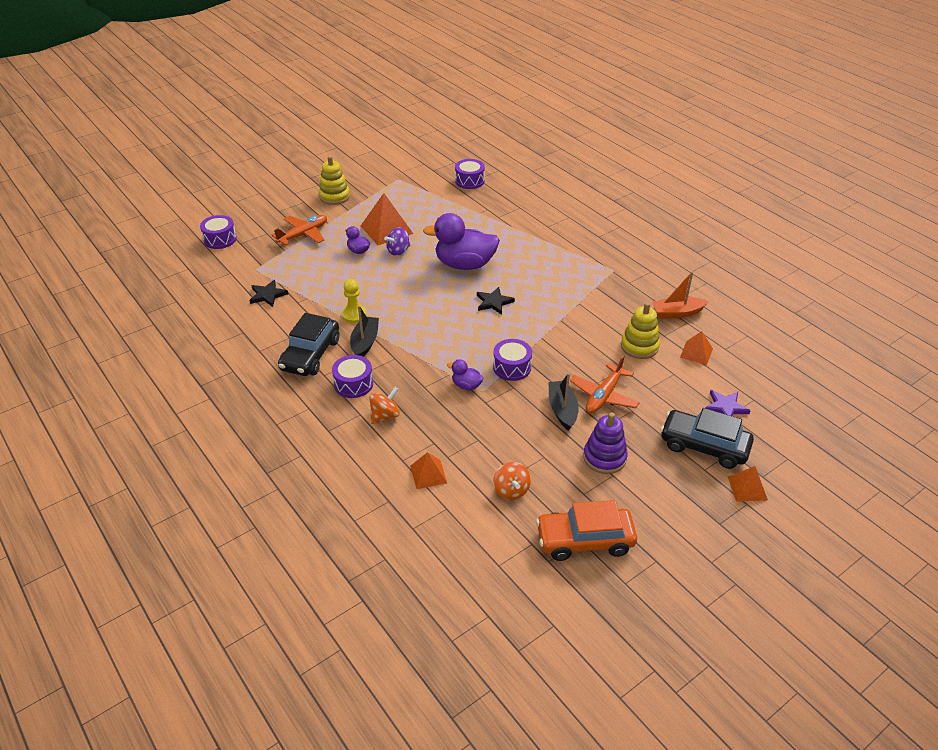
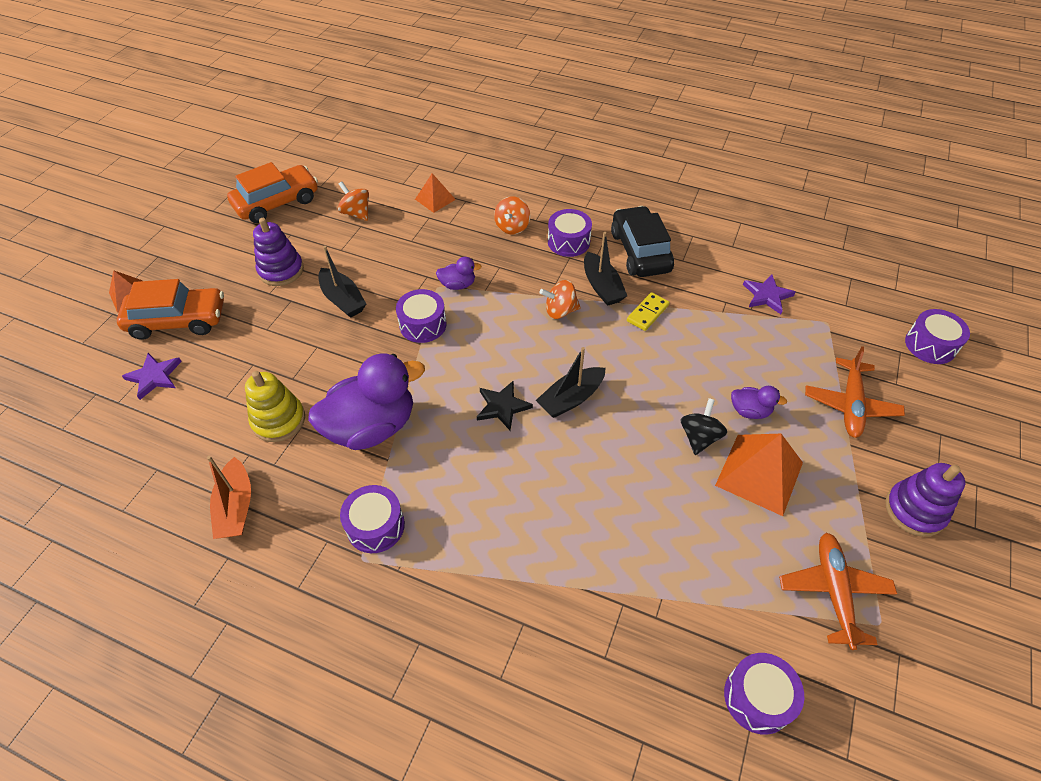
camera: 150 degrees right, 10 degrees up
black star [249,280,288,307] -> purple star [743,274,796,314]
yellow stacking toy [319,156,350,205] -> purple stacking toy [885,463,965,537]
yellow pawn [342,279,367,323] -> yellow domino [627,292,670,331]
purple spinning top [384,227,410,256] -> black spinning top [681,398,727,455]
purple duck [423,213,500,270] -> purple duck moved to [308,354,425,450]
orange plane [570,355,640,414] -> orange plane moved to [779,533,897,650]
orange boat [652,271,709,318] -> orange boat turned 120 degrees clockwise [207,456,251,539]
black car [660,408,754,469] -> orange car [117,279,224,340]
orange pyramid [680,331,713,365] -> none
none -> purple drum [340,485,405,553]
none -> black boat [536,347,606,418]
none -> orange spinning top [540,280,581,319]

